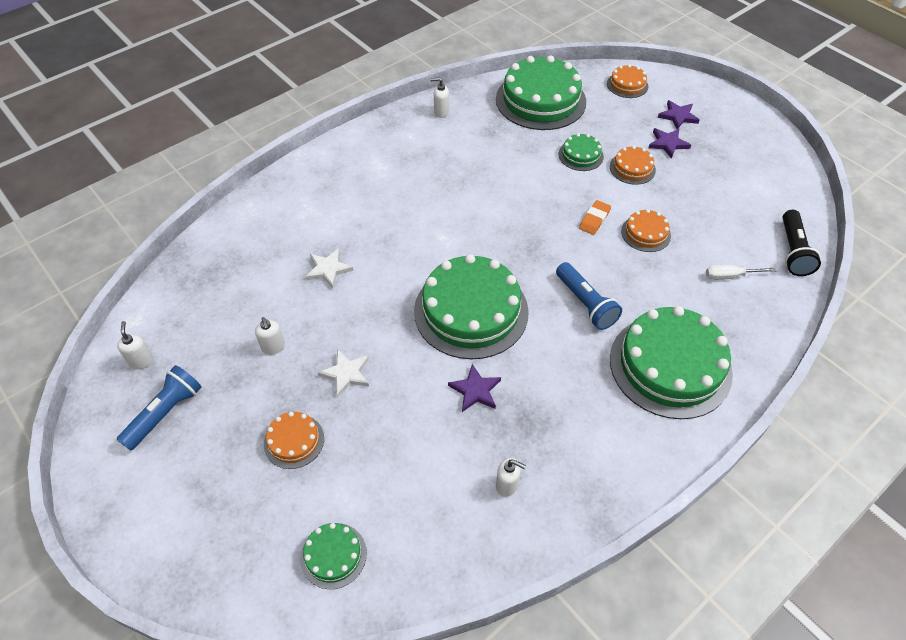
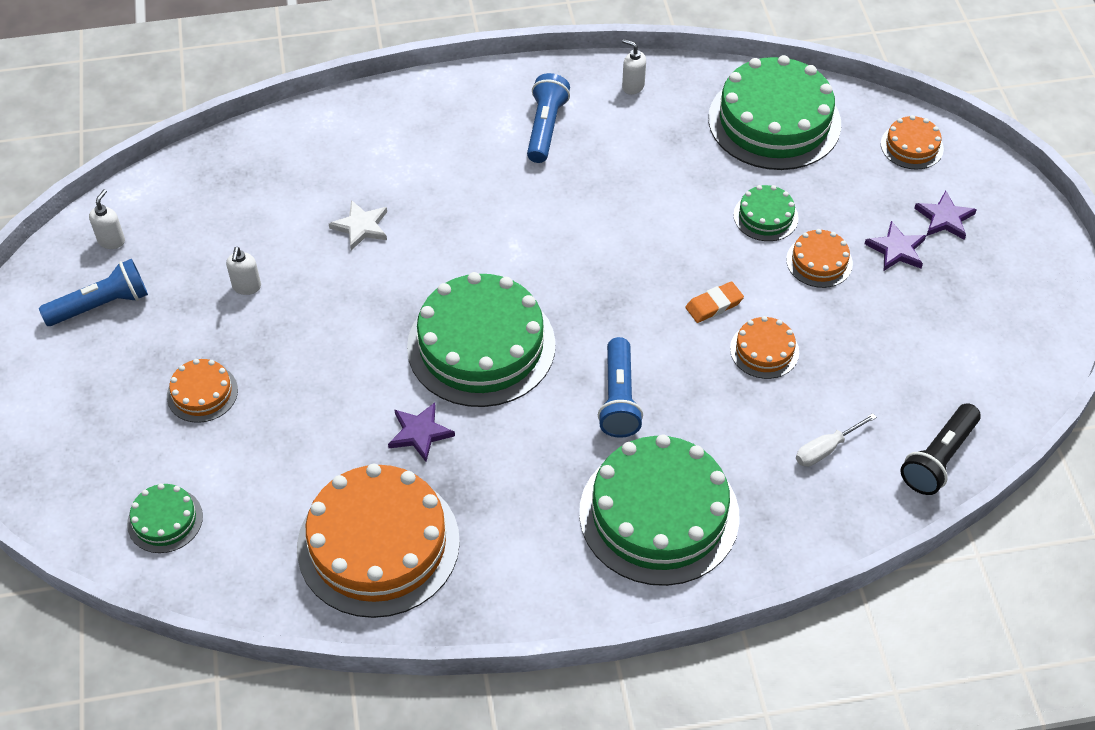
camera: 30 degrees right, 0 degrees up
white star [318,350,369,398] -> none
white soap dispenser [496,458,526,497] -> orange cake [297,464,460,618]
white screwdriver [706,265,776,280] -> white screwdriver turned 60 degrees counterclockwise [796,413,877,467]
none -> blue flashlight [527,73,570,163]

